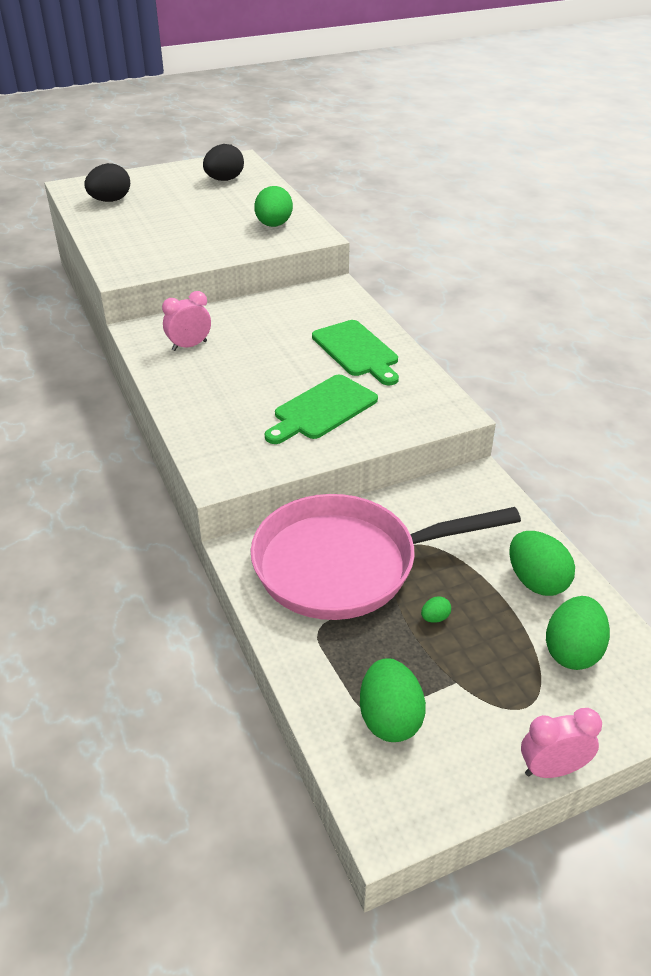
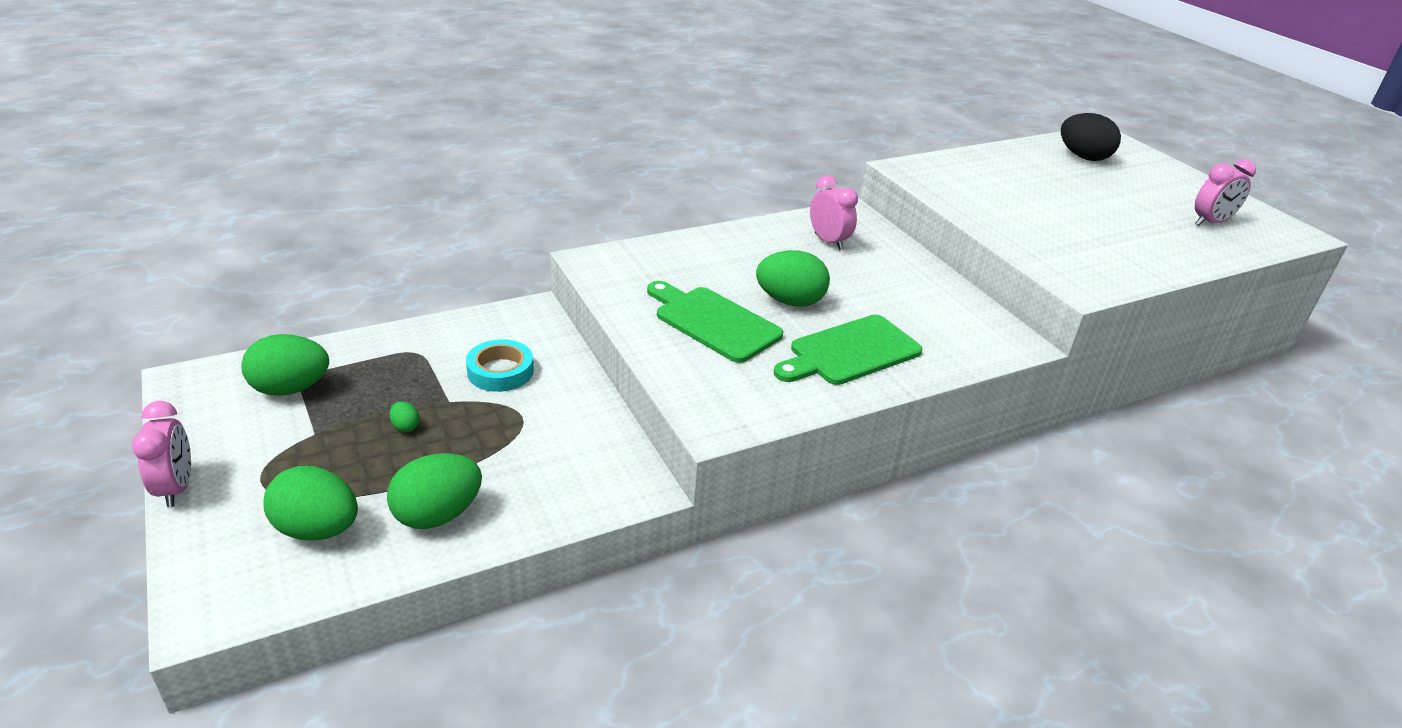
camera: 85 degrees right, 5 degrees down
black egg [203,144,244,181] -> pink clock [1195,159,1256,226]
pink pan [251,494,521,620] -> turquoise tape [466,339,534,392]
green egg [254,186,293,227] -> green egg moved to [756,250,830,307]

